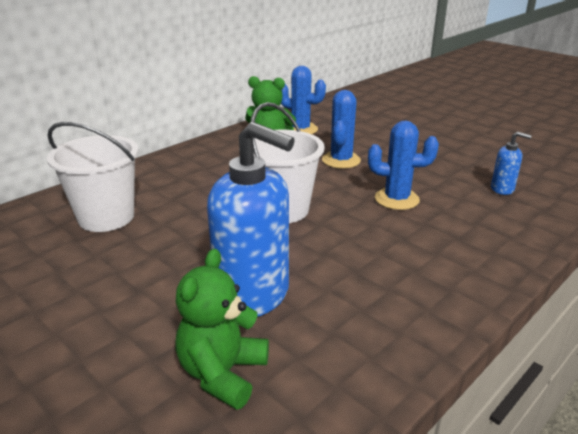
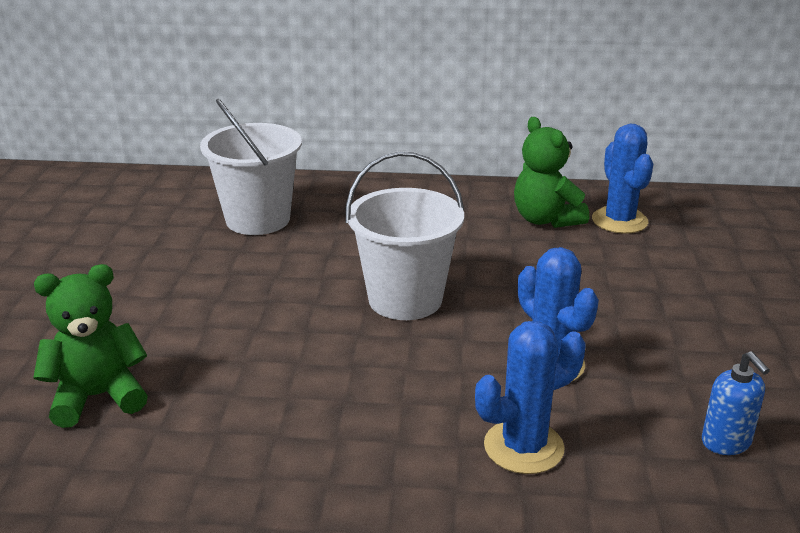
camera: 50 degrees right, 0 degrees up
blue soap dispenser [207,122,295,317] -> none
blue cactus [322,90,361,169] -> blue cactus moved to [475,321,585,474]

